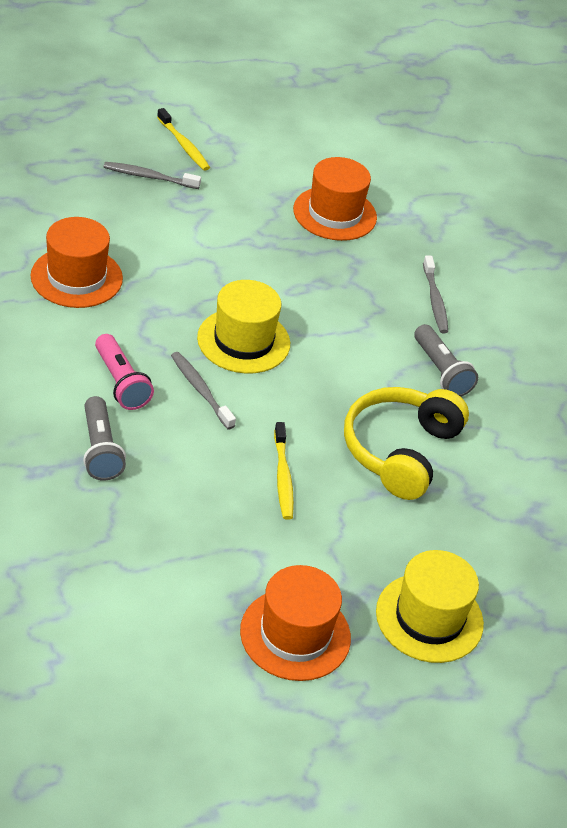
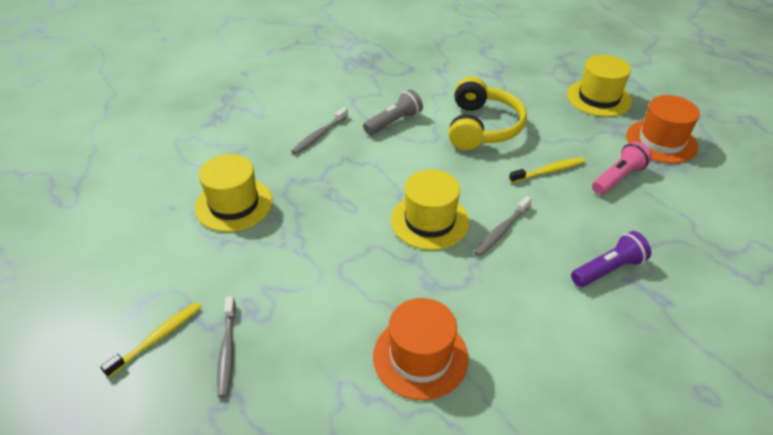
camera: 100 degrees left, 0 degrees up
grey flashlight [83,396,126,481] -> purple flashlight [571,231,651,287]
pink flashlight [95,334,154,410] -> pink flashlight moved to [592,141,652,195]
orange hat [293,157,377,241] -> yellow hat [195,154,272,232]
yellow headphones [344,387,469,500] -> yellow headphones turned 90 degrees counterclockwise [449,77,527,150]
grey toothbrush [423,255,448,333] -> grey toothbrush turned 150 degrees clockwise [291,107,348,154]

